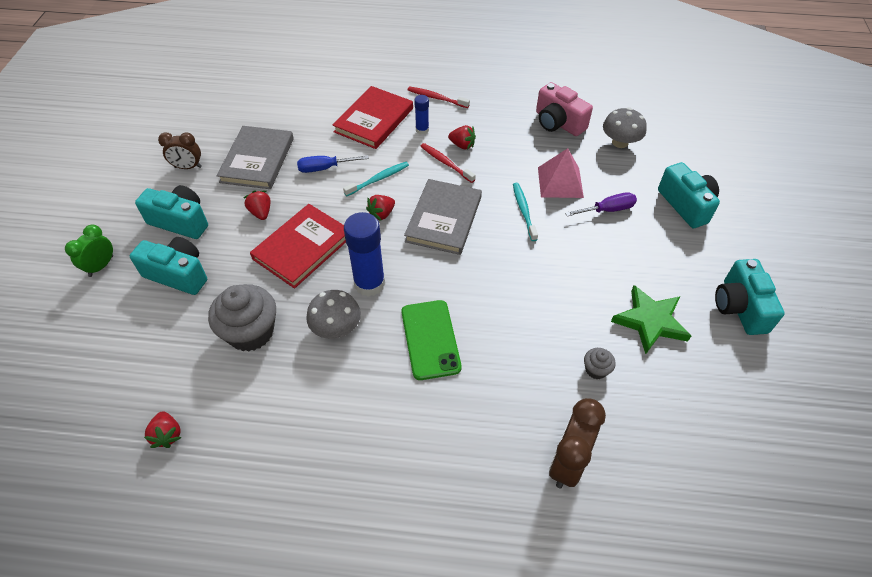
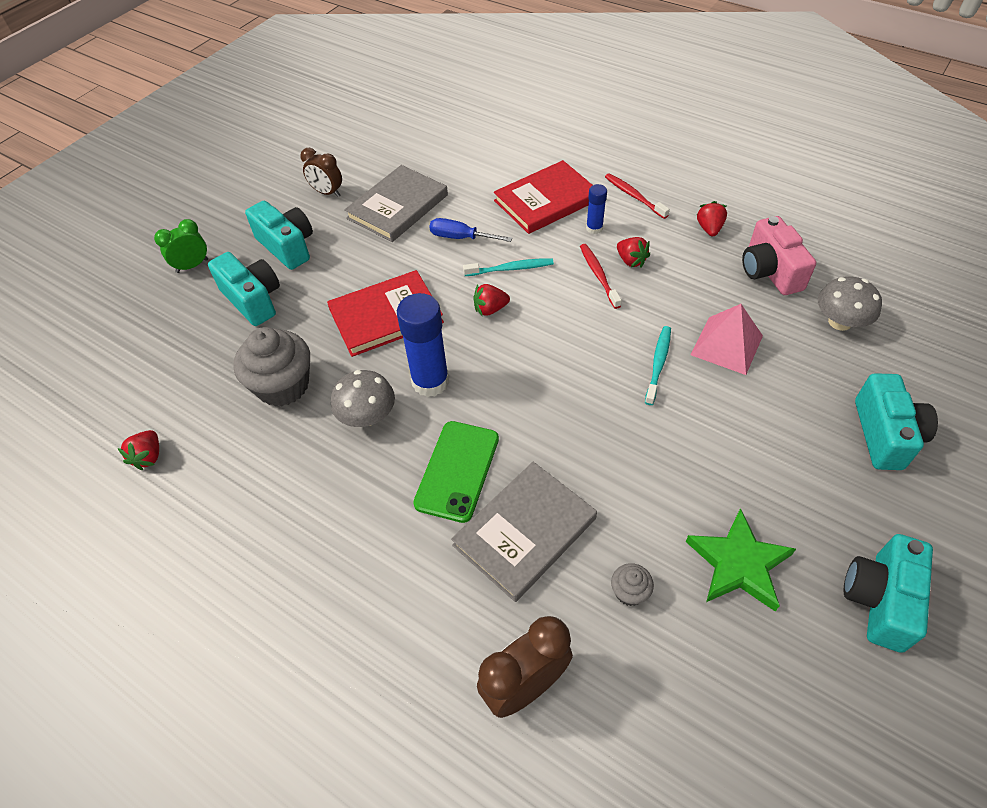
camera: 30 degrees right, 0 degrees up
red strawberry [244,191,270,220] -> red strawberry moved to [697,201,727,236]
grey book [404,179,482,255] -> grey book moved to [451,462,597,602]
purple screwdriver [565,192,637,217] -> none

